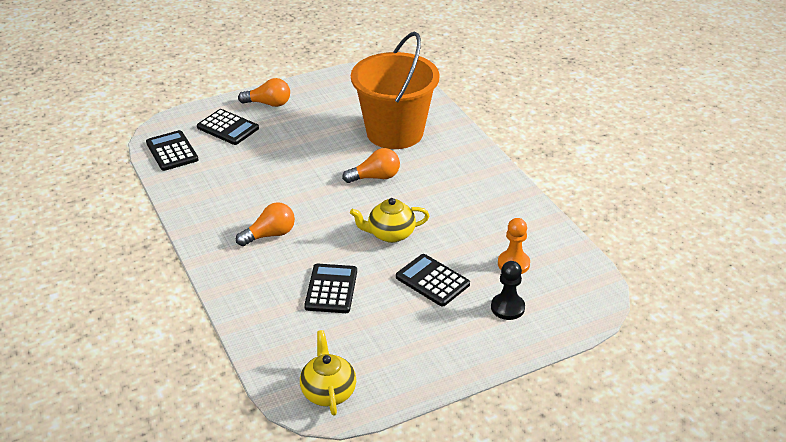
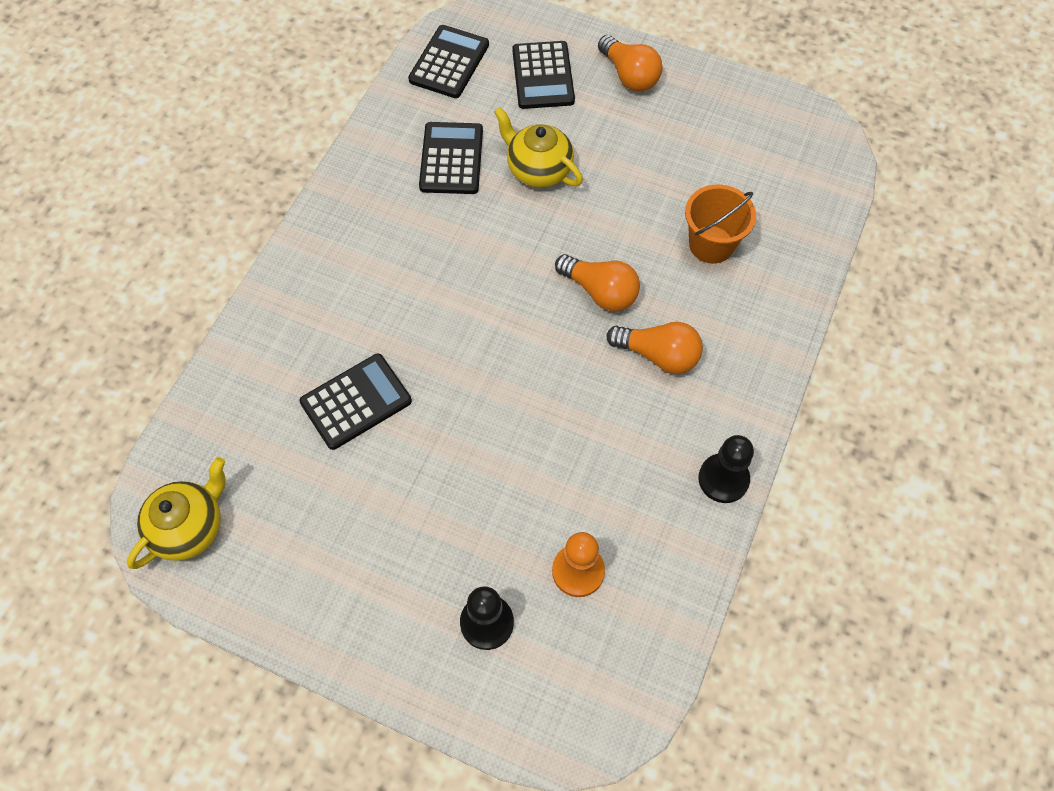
camera: 50 degrees right, 25 degrees up
orange light bulb [236,202,295,246] -> orange light bulb moved to [606,322,703,374]
yellow teapot [350,198,429,243] -> yellow teapot moved to [494,107,583,188]
orange bucket [351,32,440,149] -> orange bucket [685,184,756,264], size x0.48
black calculator [396,254,470,307] -> black calculator moved to [419,122,483,194]
none -> black pawn [698,435,754,503]

